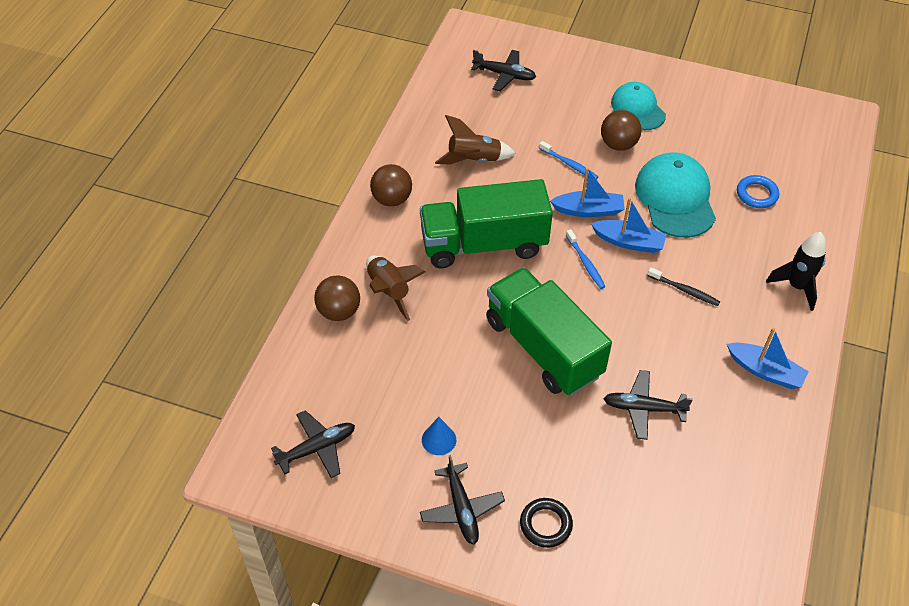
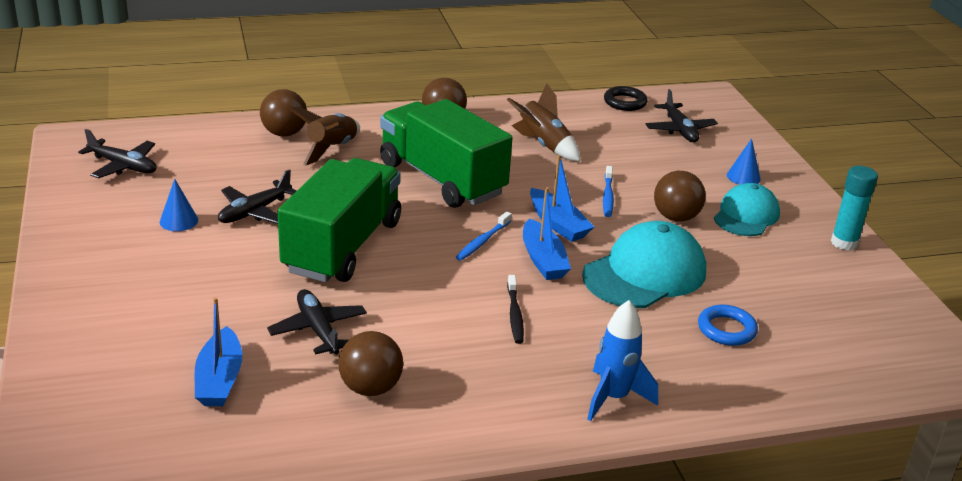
camera: 55 degrees right, 20 degrees down
black plane [420,455,505,545] -> black plane moved to [218,169,296,224]
black ring [520,498,573,548] -> black ring moved to [604,86,648,111]
blue boat [727,327,809,389] -> blue boat moved to [195,297,242,406]
black rocket [766,232,826,311] -> blue rocket [587,300,658,421]
none -> brown ball [338,331,403,396]
none -> blue cone [727,138,761,185]
none -> turquoise glue stick [831,166,878,251]

